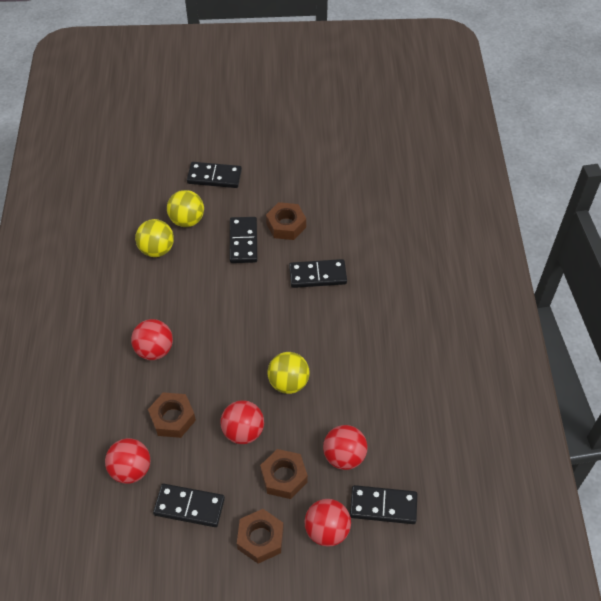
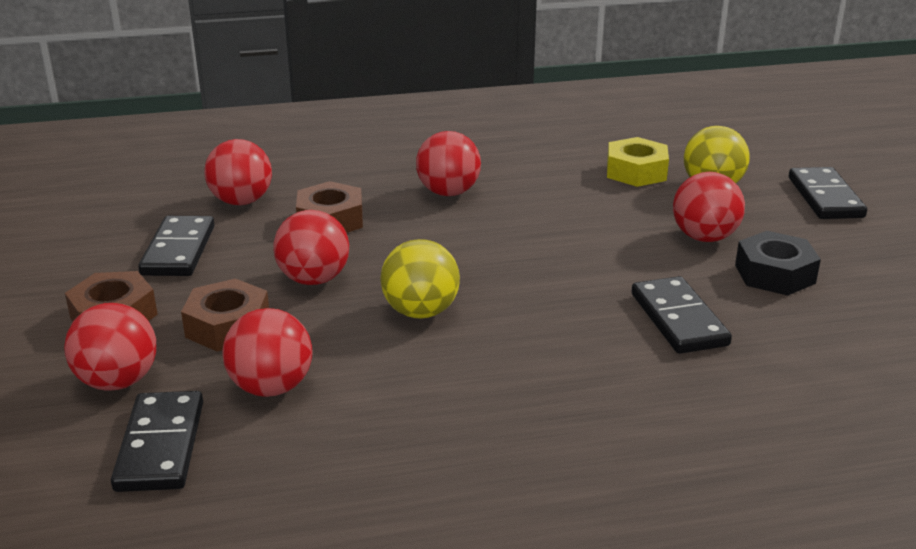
camera: 80 degrees right, 25 degrees down
yellow ball [135,219,174,257] -> yellow nut [607,137,669,187]
black domino [230,217,257,263] -> red ball [673,172,745,242]
brown nut [266,202,306,240] -> black nut [735,231,821,296]

